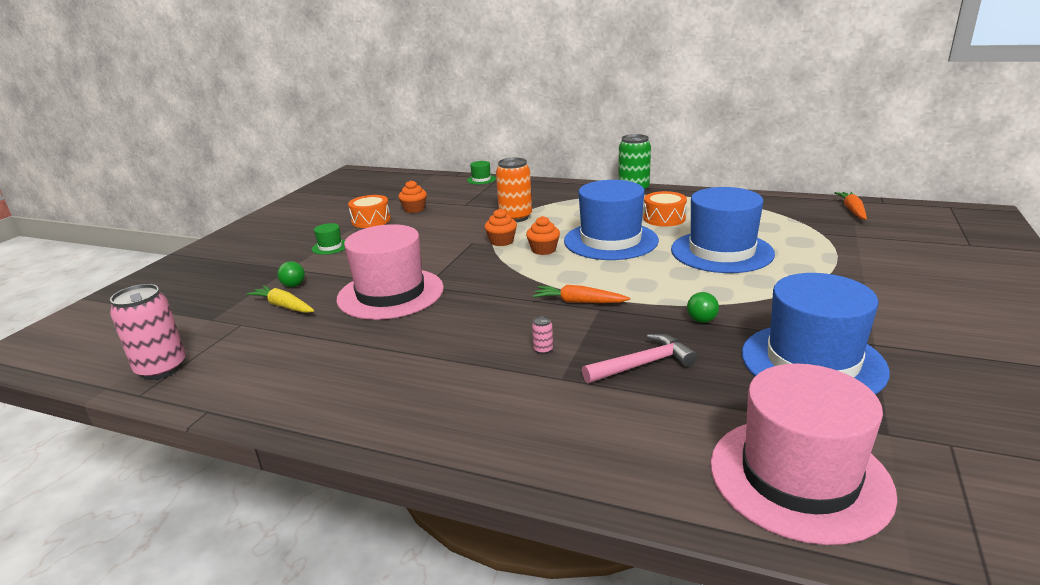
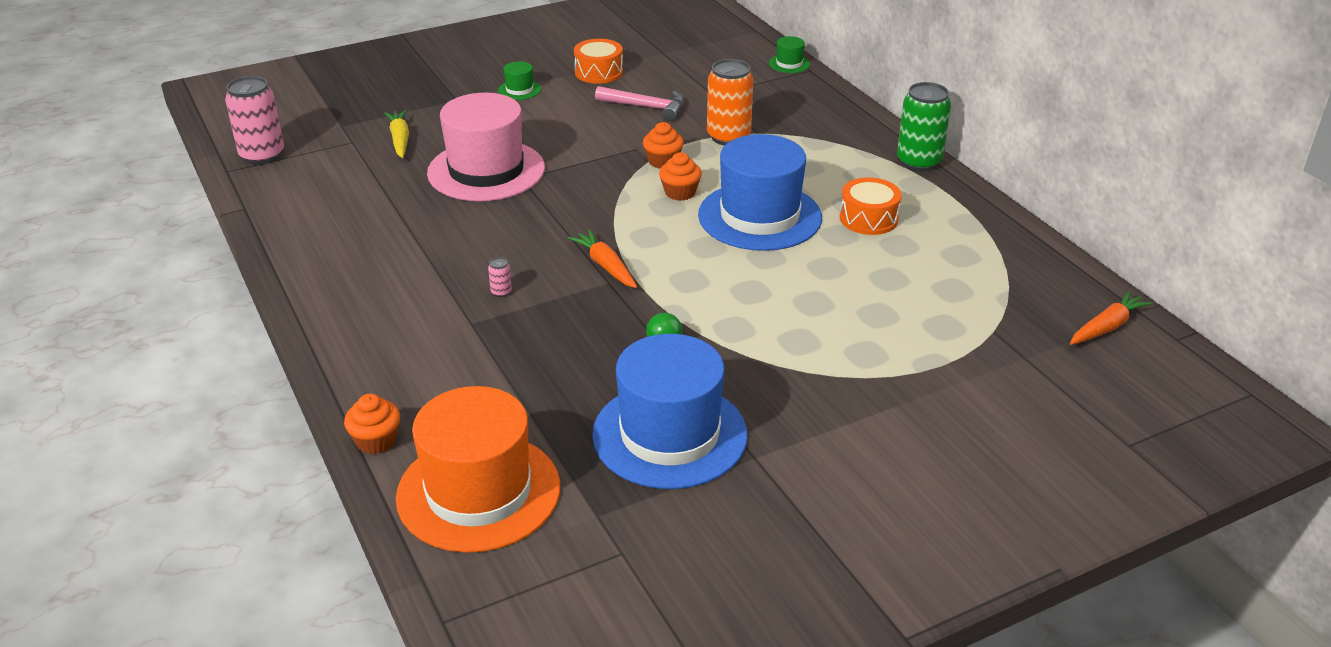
camera: 40 degrees right, 10 degrees up
green ball [278,261,305,287] -> none
orange cupcake [398,180,427,213] -> orange cupcake moved to [344,394,400,454]
pink hammer [582,334,697,383] -> pink hammer moved to [595,86,684,121]
blue hat [671,187,775,273] -> none
pink hat [710,364,897,545] -> orange hat [396,386,560,553]

